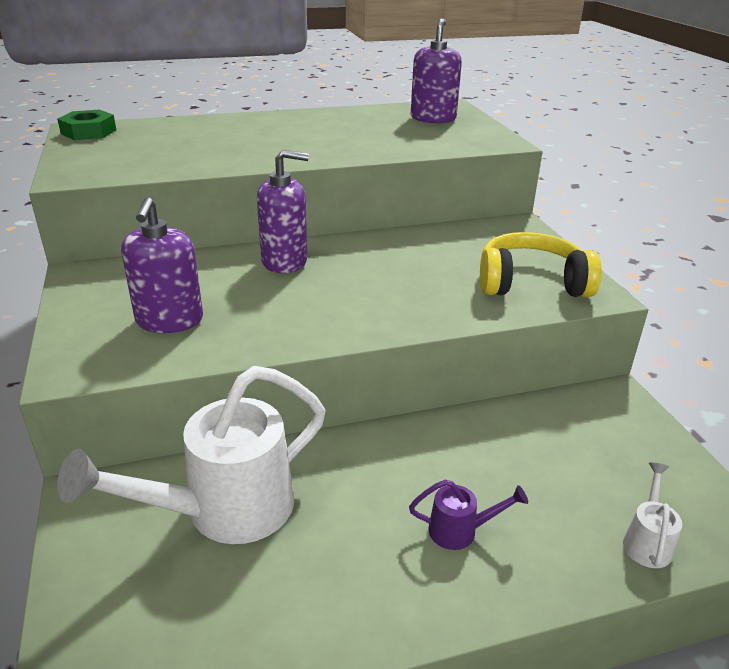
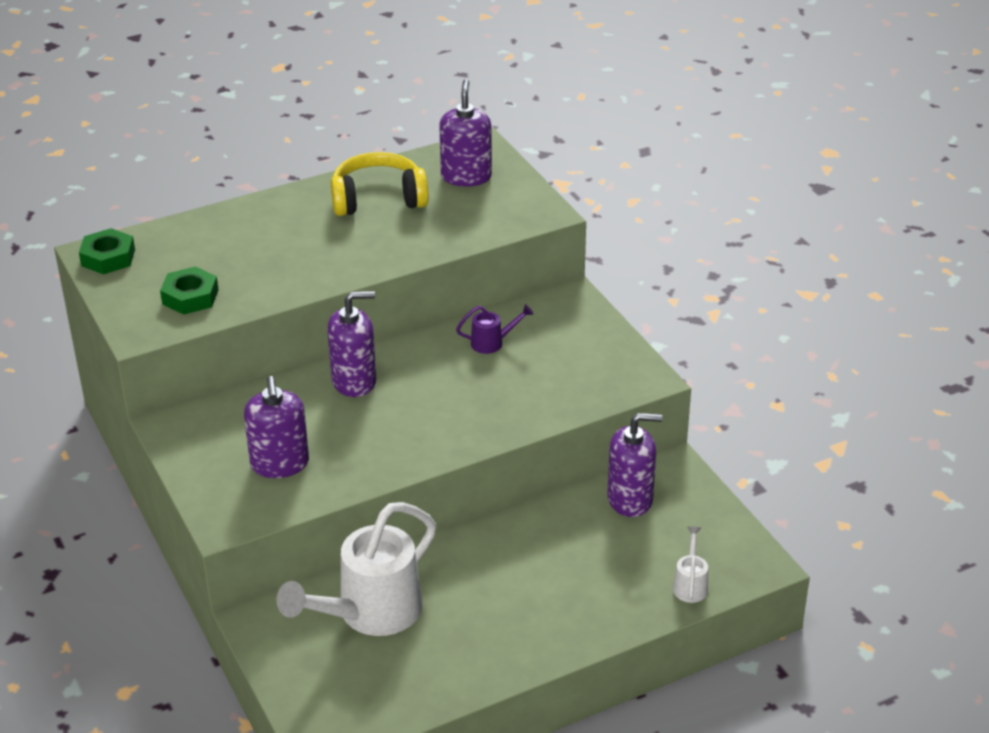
camera: 10 degrees left, 5 degrees up
purple watering can [409,480,528,550] -> purple watering can moved to [456,304,533,354]
yellow headphones [480,232,602,297] -> yellow headphones moved to [331,152,429,216]
none -> green nut [160,266,219,315]
none -> purple soap dispenser [607,413,662,517]

